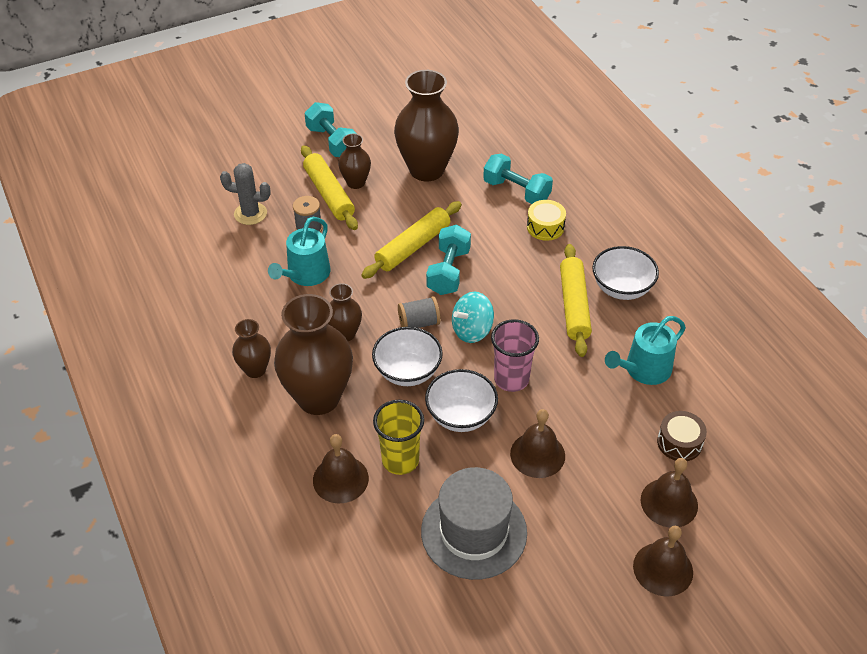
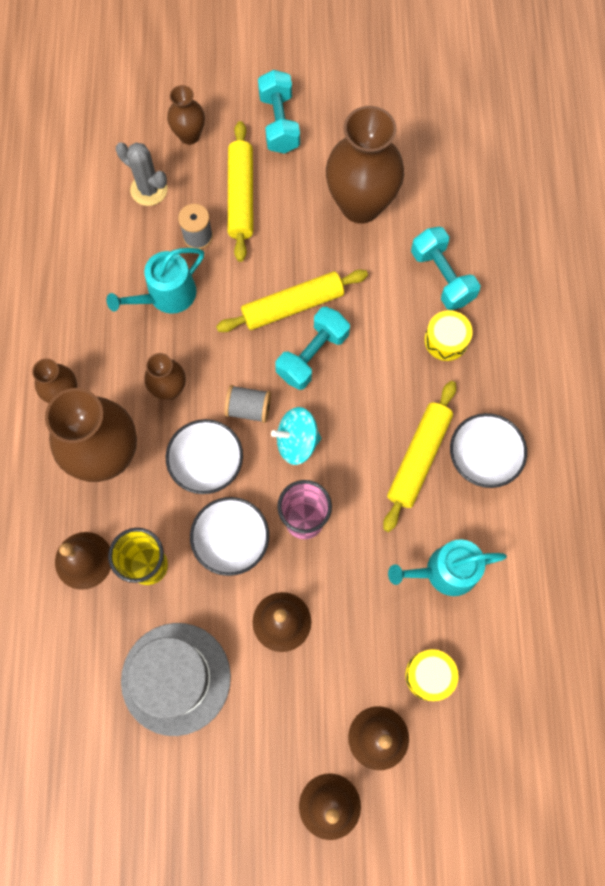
camera: 25 degrees right, 25 degrees up
brown vase [338,133,371,189] -> brown vase moved to [167,85,205,145]
brown drum [657,411,707,461] -> yellow drum [405,649,459,701]

